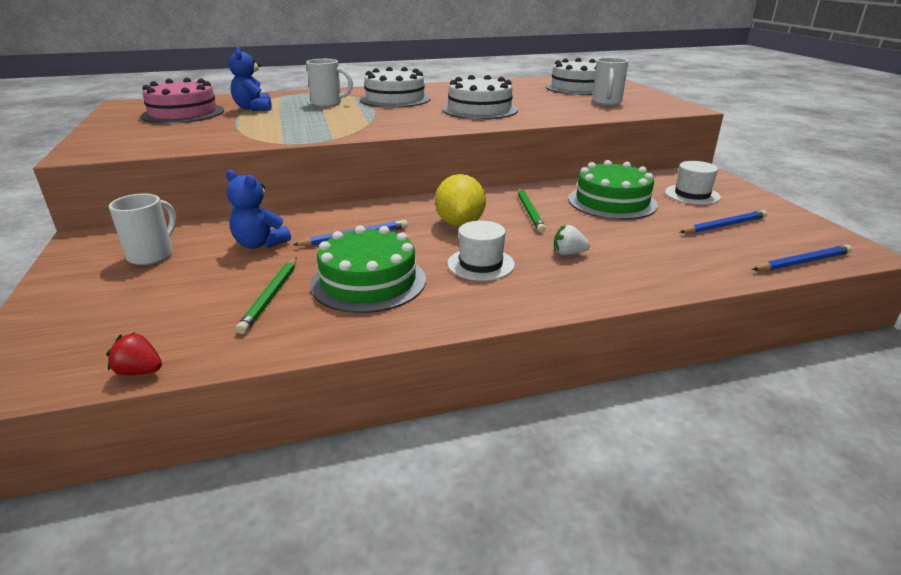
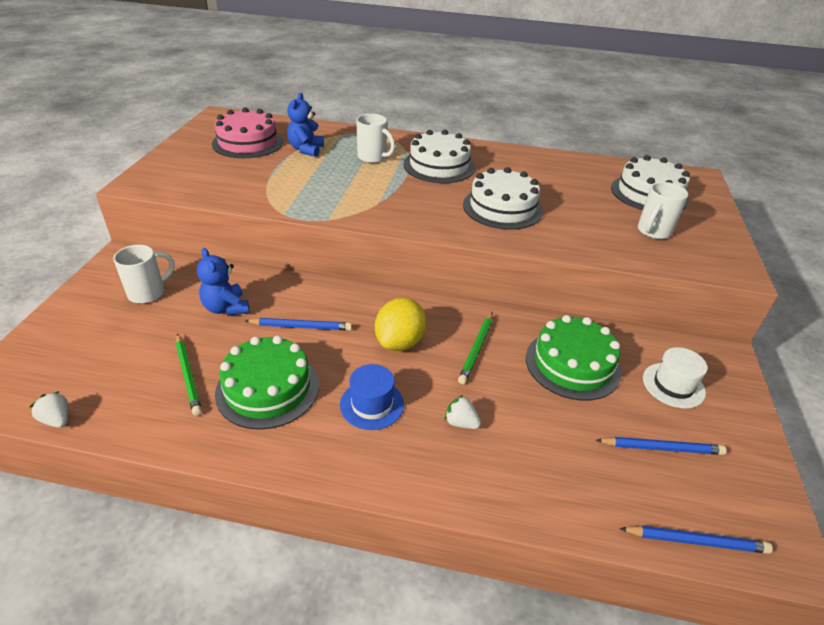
camera: 25 degrees right, 10 degrees up
red strawberry [106,332,162,375] -> white strawberry [30,391,68,428]
green pencil [236,258,297,334] -> green pencil turned 60 degrees counterclockwise [176,334,202,416]
white hat [447,221,515,281] -> blue hat [340,364,404,430]

